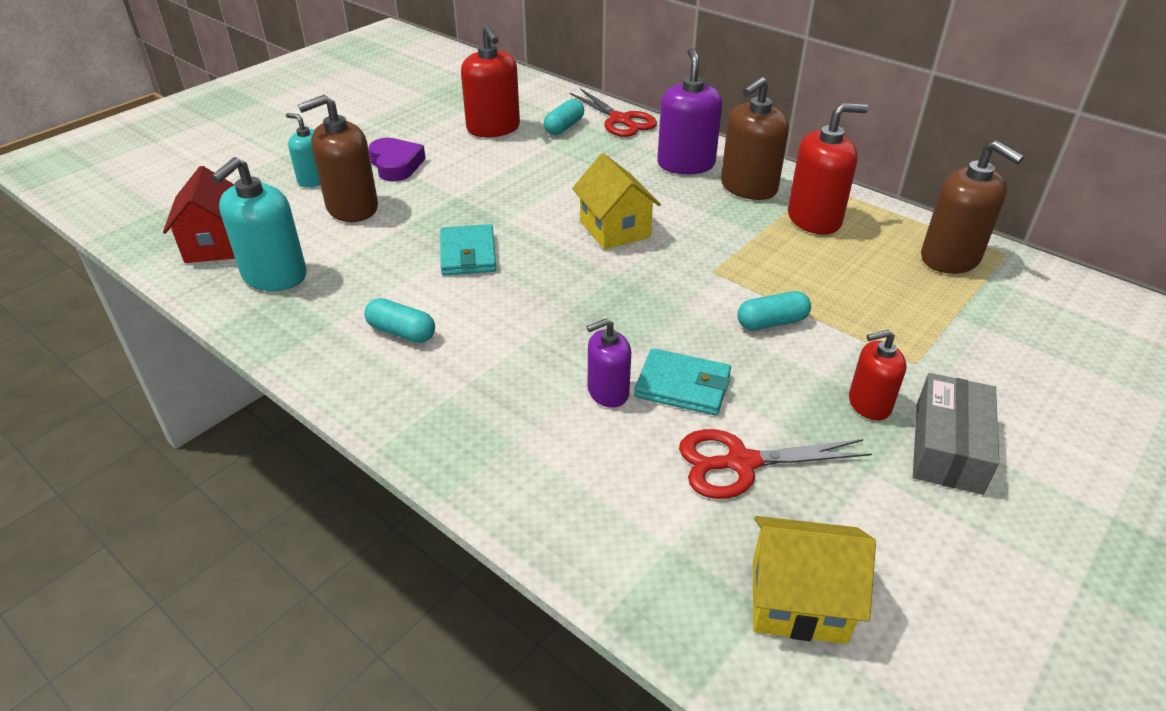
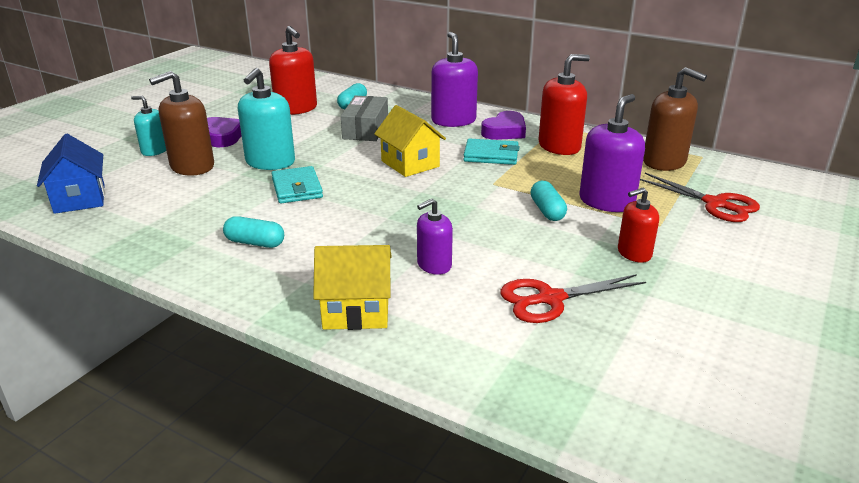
camera: 10 degrees left, 10 degrees down
red house [163,166,235,263] -> blue house [37,134,105,214]
turquoise soap dispenser [211,157,307,291] -> turquoise soap dispenser moved to [238,68,295,170]
red scissors [570,88,657,137] -> red scissors moved to [640,173,760,222]
turquoise wallet [634,348,731,416] -> turquoise wallet moved to [463,139,520,165]
brown soap dispenser [721,77,789,200] -> purple heart [481,111,526,140]
turquoise capsule [737,291,811,330] -> turquoise capsule turned 75 degrees counterclockwise [531,181,567,221]
yellow house [753,516,876,644] -> yellow house moved to [313,245,392,330]
grey box [913,373,999,495] -> grey box moved to [341,96,388,141]
none -> purple soap dispenser [579,94,645,212]

